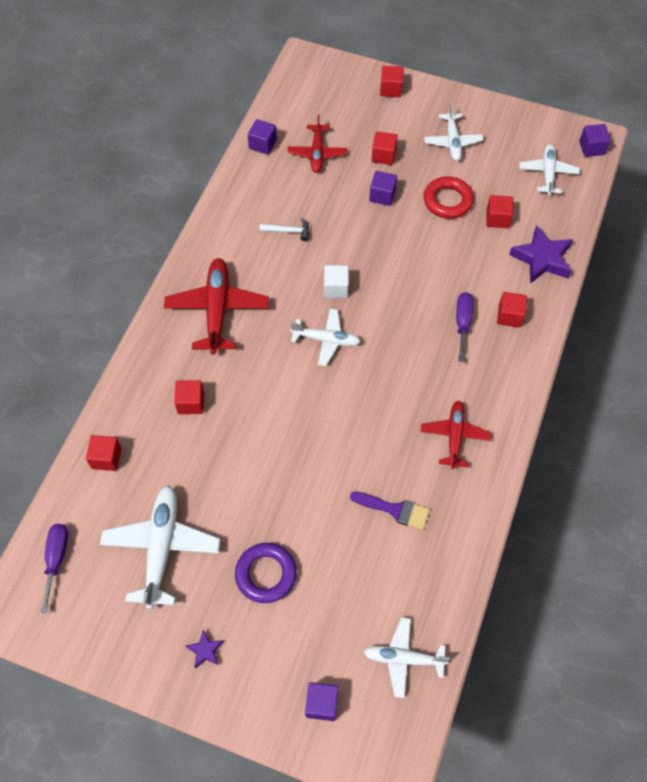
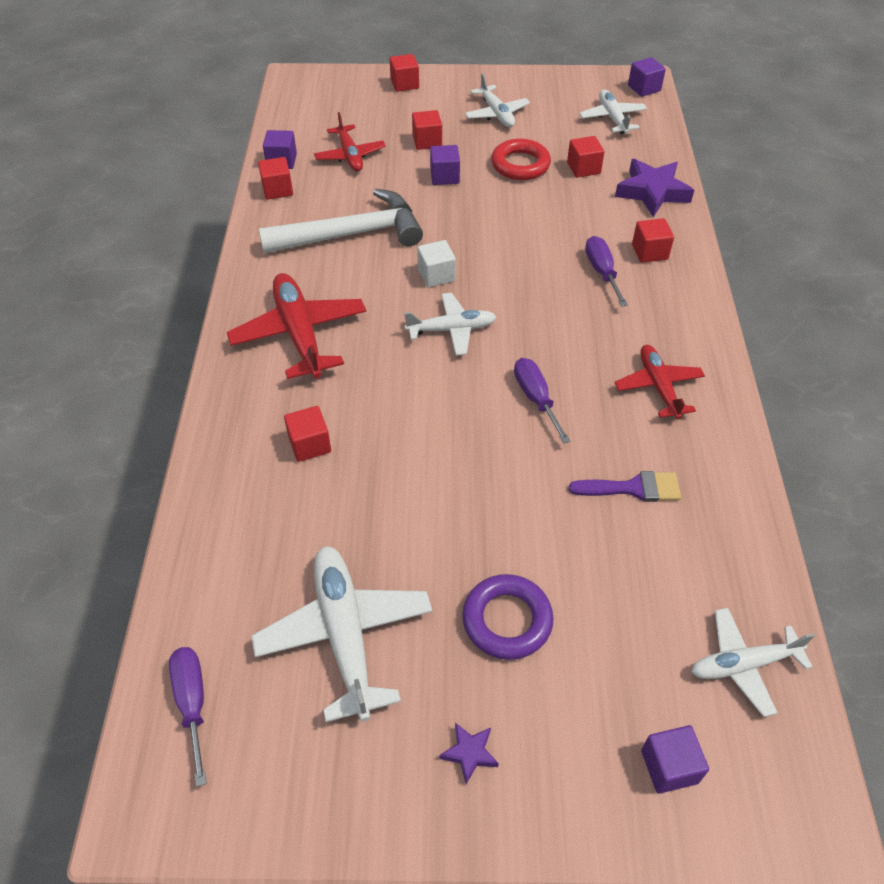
camera: 20 degrees left, 10 degrees down
red cube [86,435,122,471] -> red cube moved to [258,157,293,200]
white hammer [259,218,309,241] -> white hammer [259,189,423,253], size x2.48
none -> purple screwdriver [514,358,570,444]

